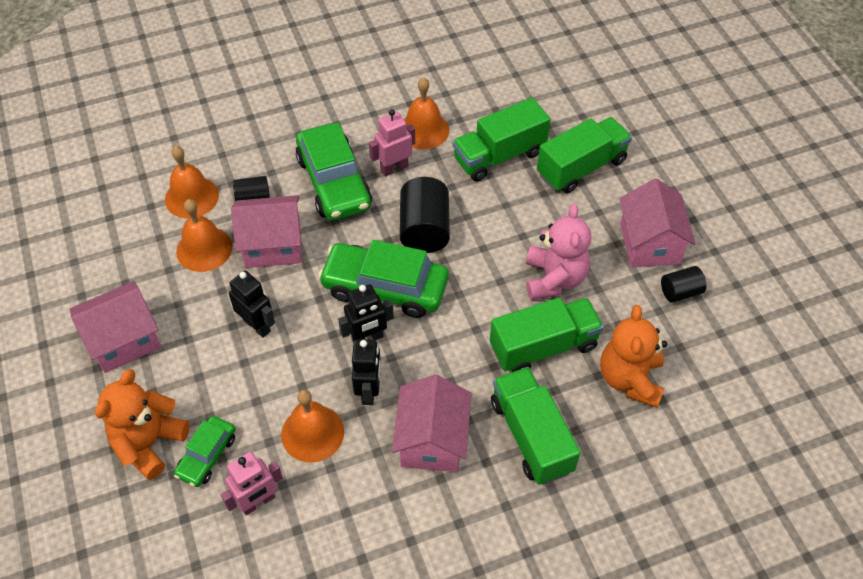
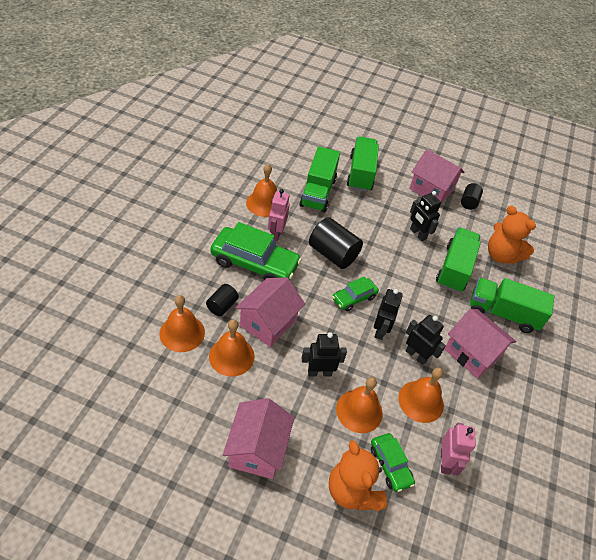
camera: 55 degrees left, 5 degrees down
green car [318,240,449,318] -> green car [332,276,379,311], size x0.53
pink teddy bear [526,204,591,300] -> black robot [410,191,441,241]
none -> orange bell [336,377,383,433]

